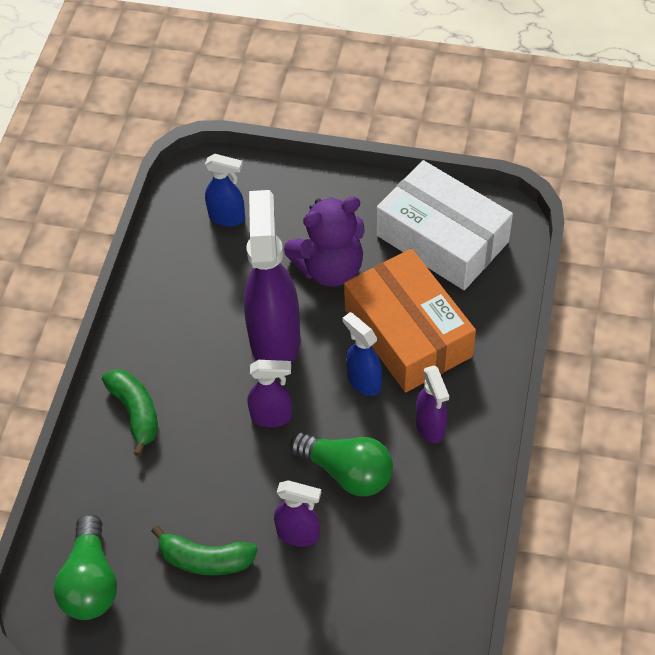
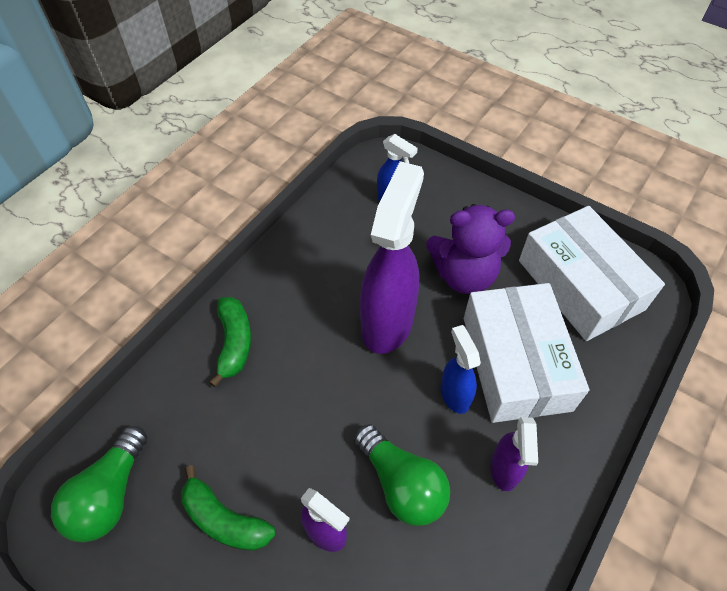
camera: 20 degrees right, 0 degrees up
purple spray bottle [247,360,292,427] -> none
orange box [344,249,476,392] -> white box [464,283,589,423]

